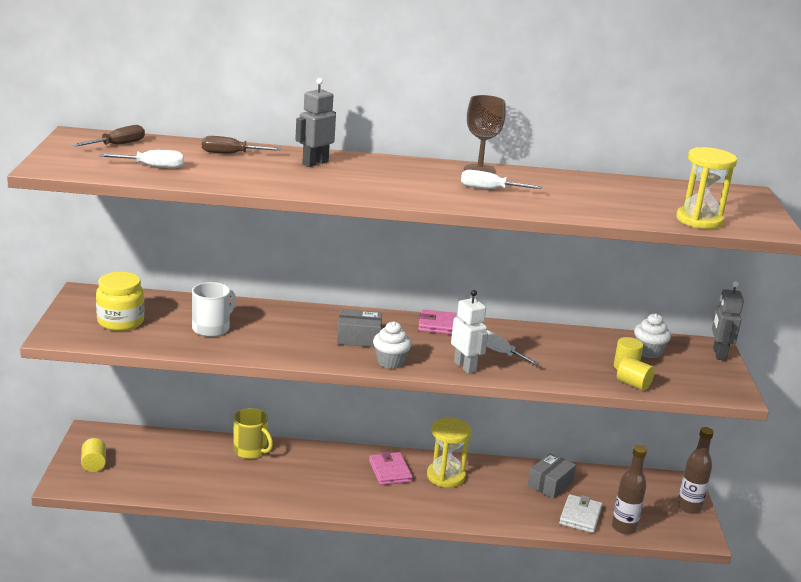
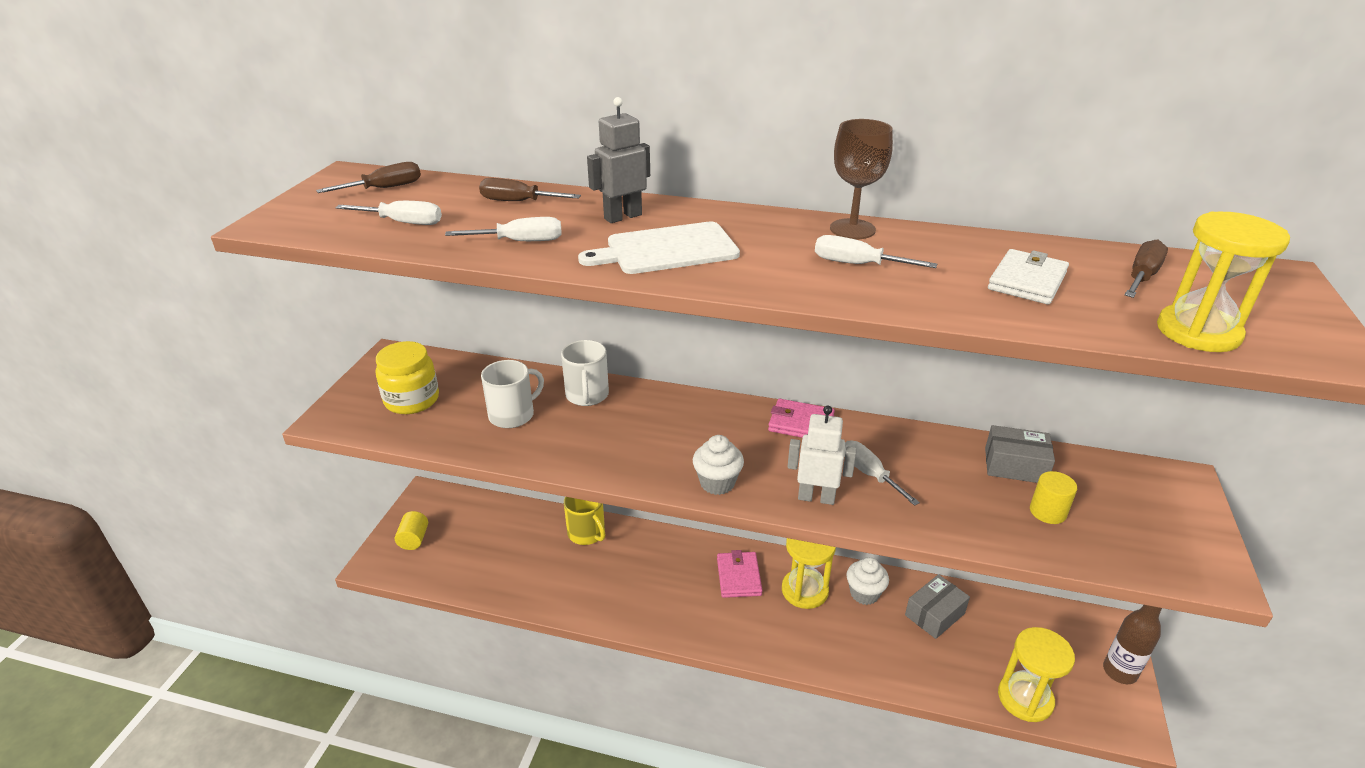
camera: 15 degrees right, 10 degrees up
grey box [337,309,382,347] -> grey box moved to [985,425,1055,483]
white robot [451,290,488,374] -> white robot turned 60 degrees counterclockwise [788,406,857,505]
white wallet [559,494,602,533] -> white wallet moved to [988,249,1069,304]
brown bottle [612,445,647,534] -> yellow hourglass [998,627,1075,722]
yellow cylinder [617,356,655,390] -> none
white cupcake [634,313,671,358] -> white cupcake moved to [847,557,889,605]
grey robot [712,281,744,361] -> none
none -> white screwdriver [445,217,562,241]
none -> white mug [561,340,609,406]
none -> white cutting board [578,222,740,274]
none -> brown screwdriver [1125,240,1168,298]

